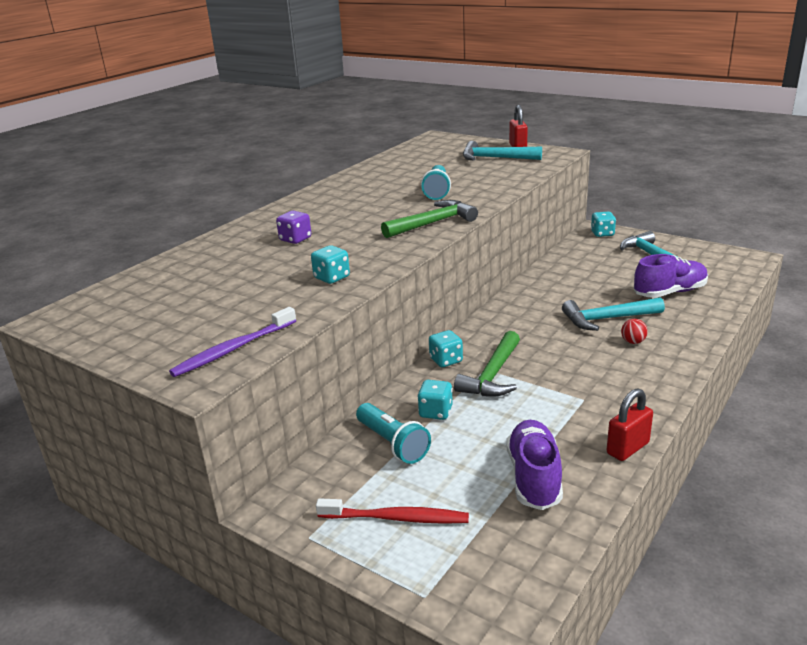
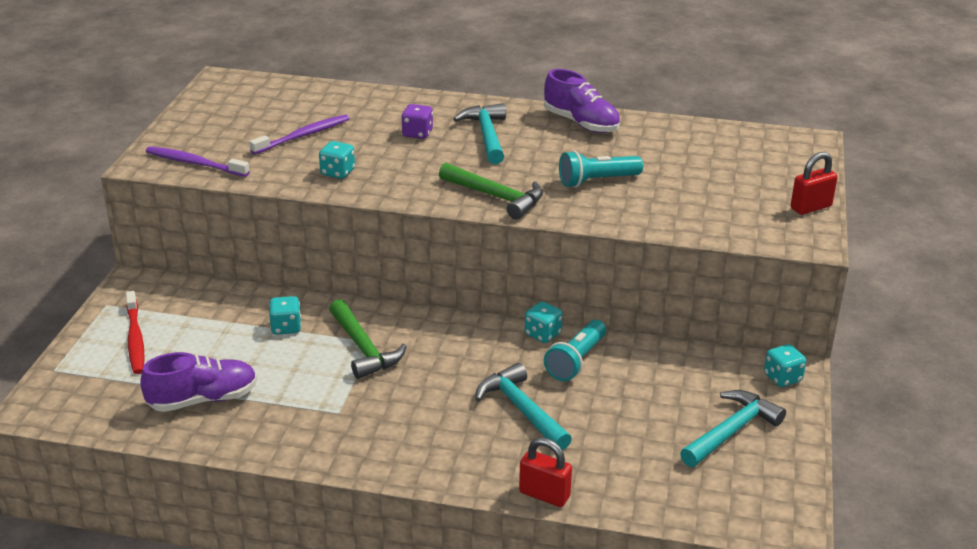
camera: 65 degrees right, 5 degrees up
turquoise flashlight [356,403,431,464] -> turquoise flashlight moved to [544,320,606,381]
turquoise dice [429,330,463,367] -> turquoise dice moved to [525,301,563,343]
green hammer [454,331,520,397] -> green hammer turned 120 degrees counterclockwise [329,299,407,379]
turquoise hammer [463,141,542,160] -> turquoise hammer moved to [453,103,506,164]
red padlock [607,388,653,461] -> red padlock moved to [519,437,572,507]
red ball [621,319,648,344] -> none
purple shoe [634,254,708,298] -> purple shoe moved to [544,69,620,133]
none -> purple toothbrush [249,115,349,154]

